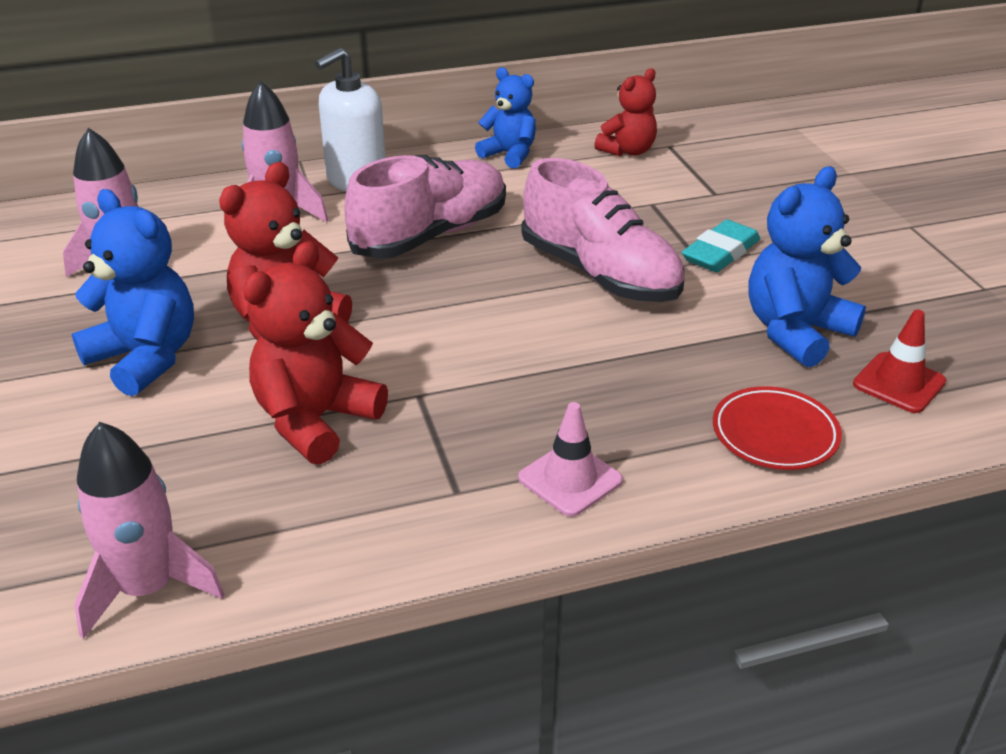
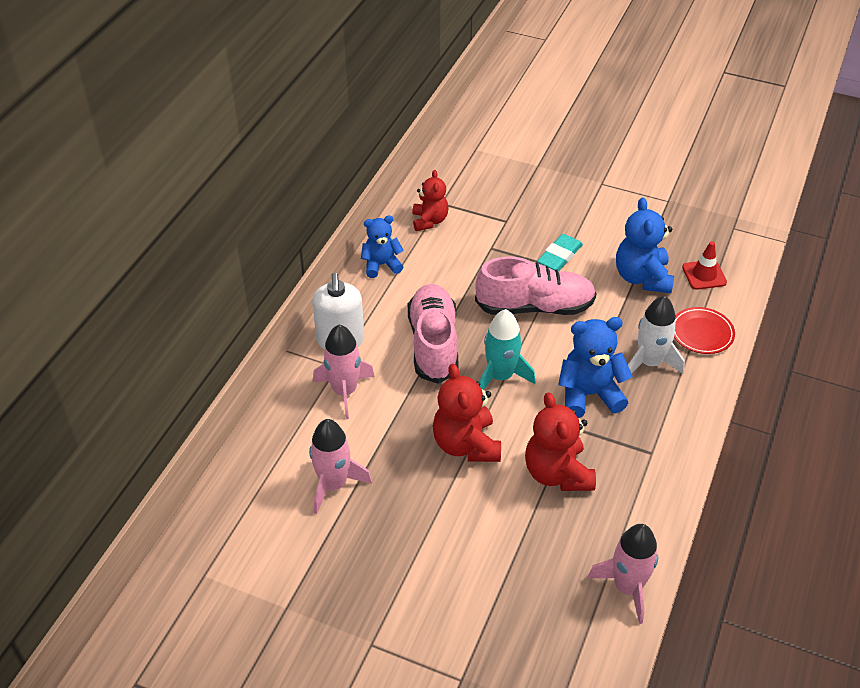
camera: 50 degrees left, 10 degrees up
blue teddy bear [72,189,194,396] -> blue teddy bear moved to [558,317,632,418]
pink traffic cone [518,402,623,517] -> none
turquoise eraser [682,220,760,272] -> turquoise eraser turned 45 degrees clockwise [537,234,583,271]
none -> turquoise rocket [479,309,535,390]
none -> white rocket [628,296,685,374]

